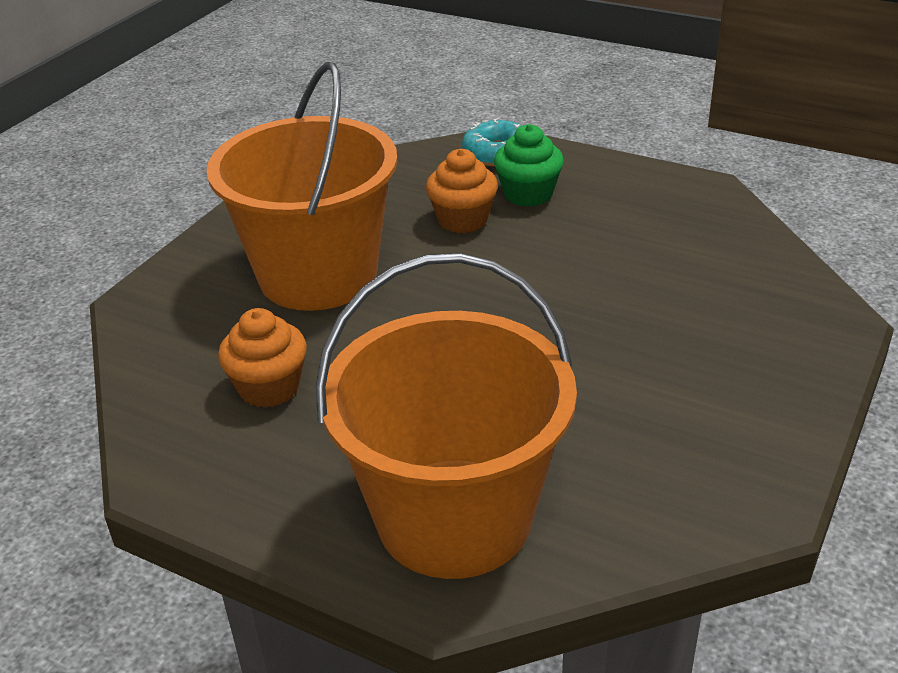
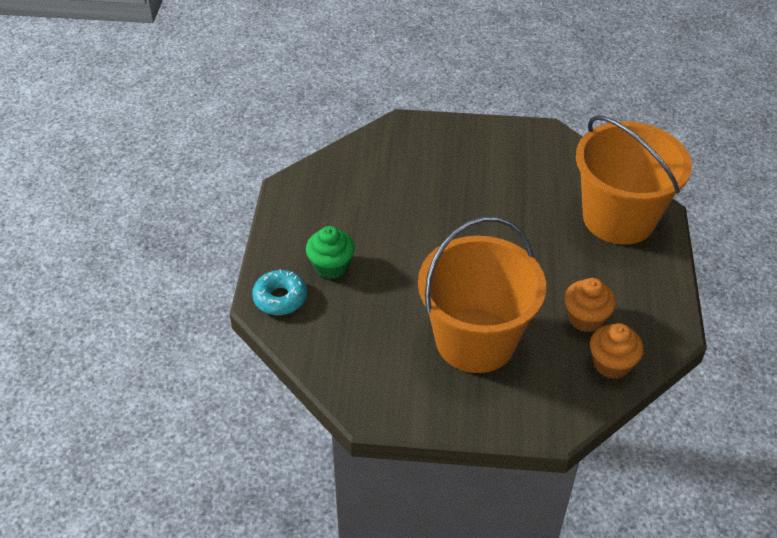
camera: 115 degrees left, 10 degrees up
orange cupcake [426,149,498,233] -> orange cupcake moved to [590,323,644,379]

